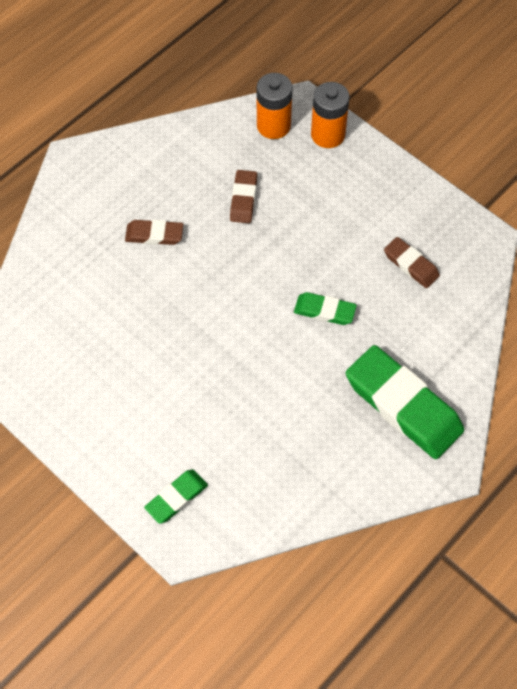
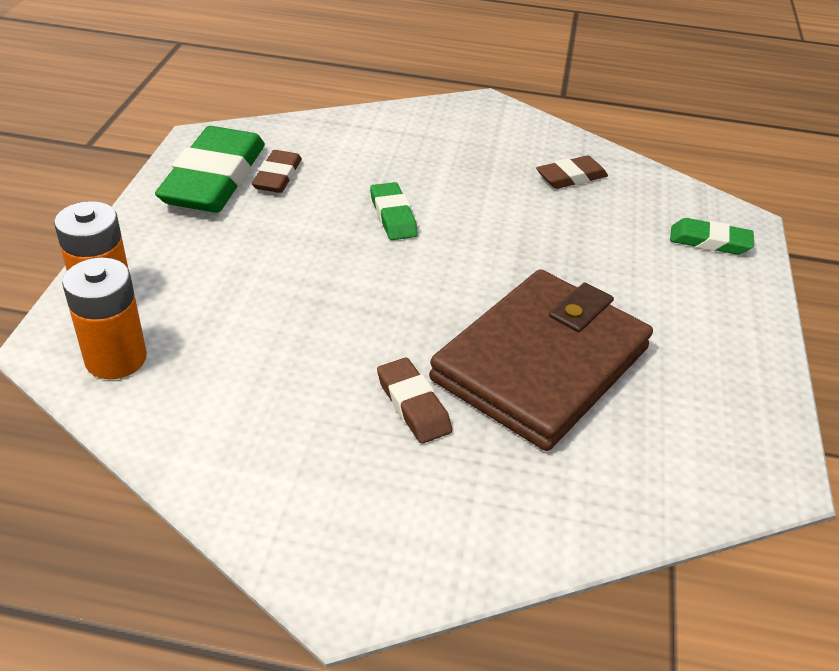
camera: 125 degrees left, 20 degrees down
brown eraser [230,170,257,223] -> brown eraser moved to [536,156,608,189]
green eraser [346,345,464,459] -> green eraser moved to [155,126,265,213]
none -> brown wallet [429,269,653,451]

